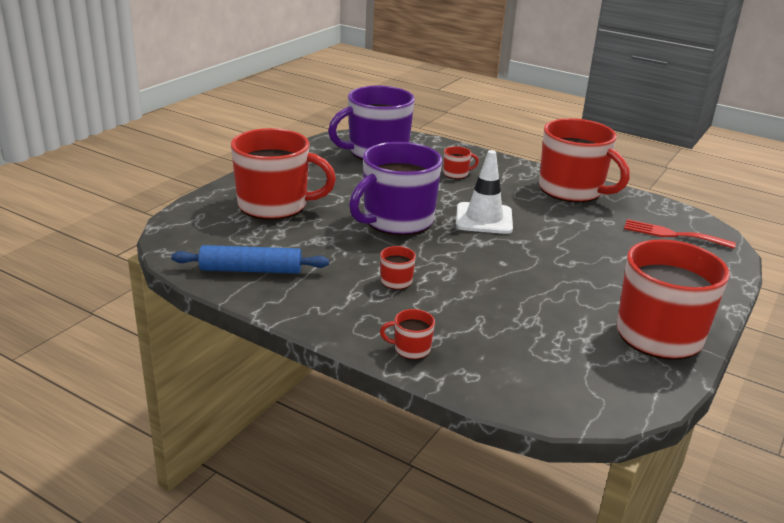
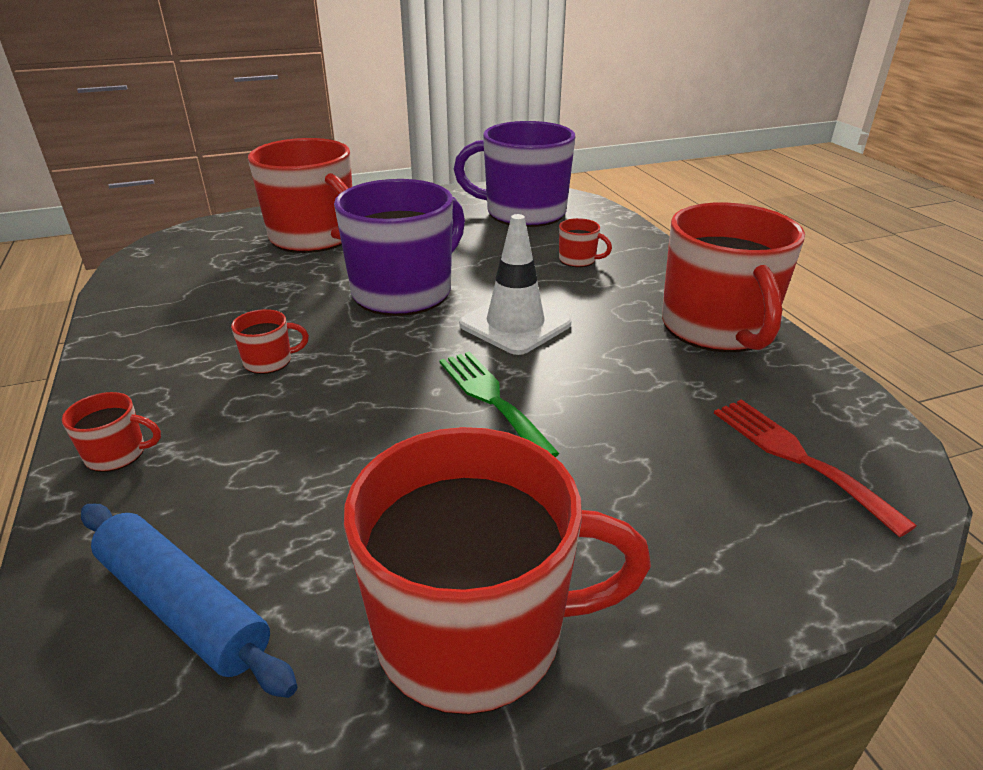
camera: 40 degrees right, 5 degrees up
blue rolling pin [171,245,329,274] -> blue rolling pin moved to [81,504,298,698]
purple mug [349,142,442,235] -> purple mug turned 135 degrees clockwise [334,179,465,316]
red mug [380,309,435,360] -> red mug turned 135 degrees clockwise [62,392,161,472]
none -> green fork [439,351,560,457]

